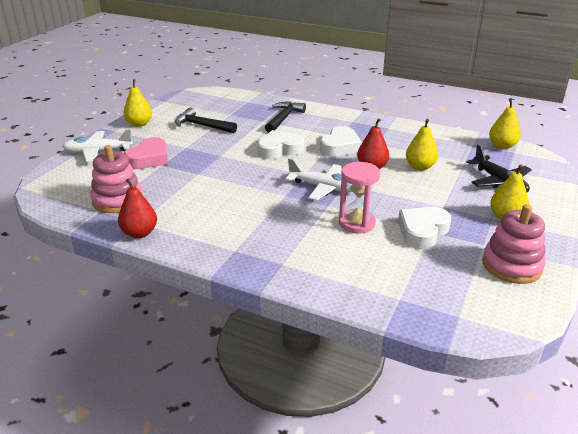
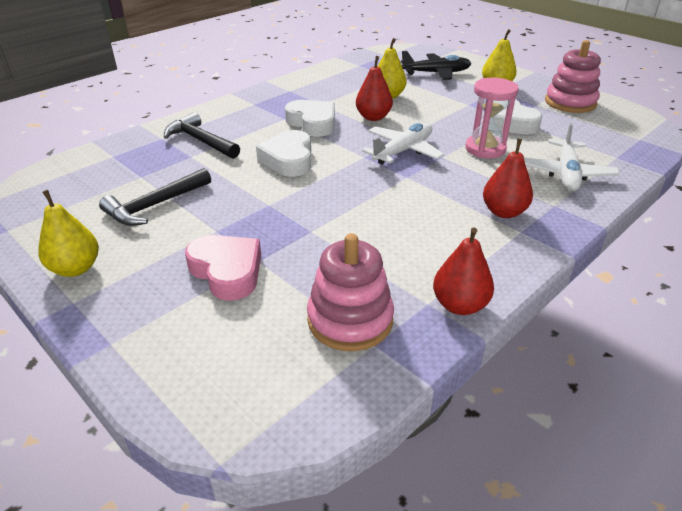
camera: 70 degrees left, 5 degrees up
white plane [62,129,133,162] -> white plane moved to [524,123,620,191]
yellow pear [489,99,521,149] -> none
none -> red pear [483,139,533,218]

